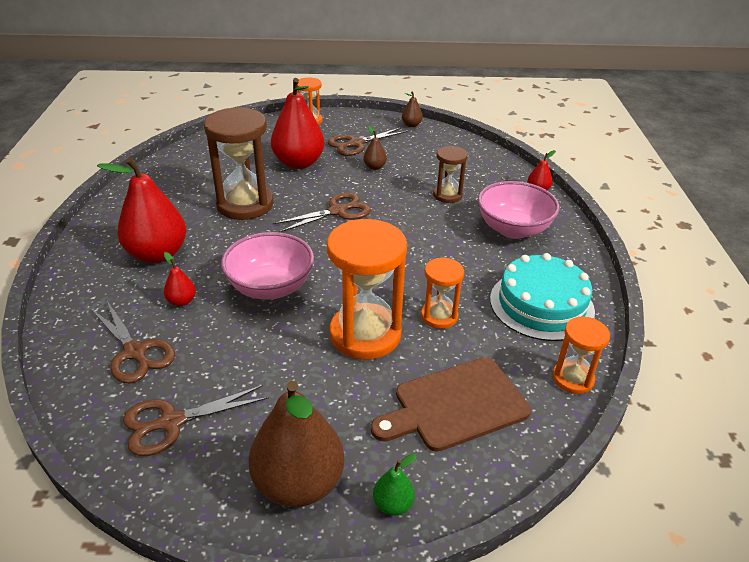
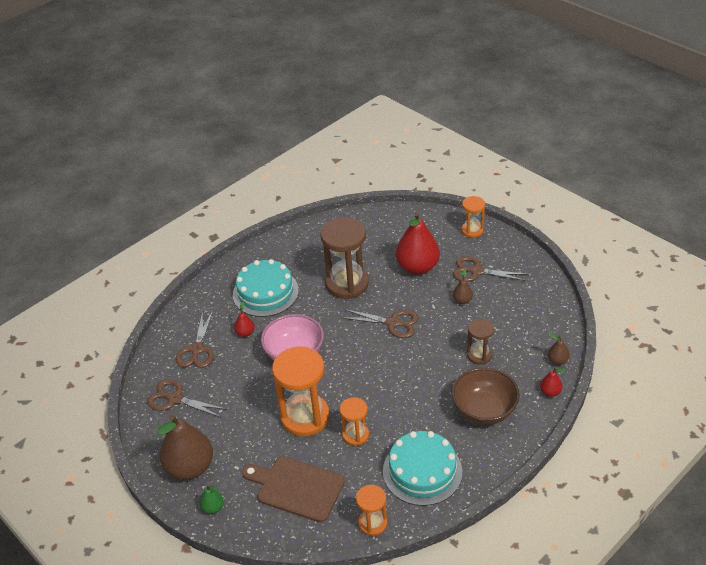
camera: 50 degrees right, 5 degrees up
red pear [97,157,186,263] -> turquoise cake [233,259,299,317]
brown pear [402,91,423,127] -> brown pear moved to [548,334,570,365]
pink bowl [478,181,560,239] -> brown bowl [452,367,520,425]

